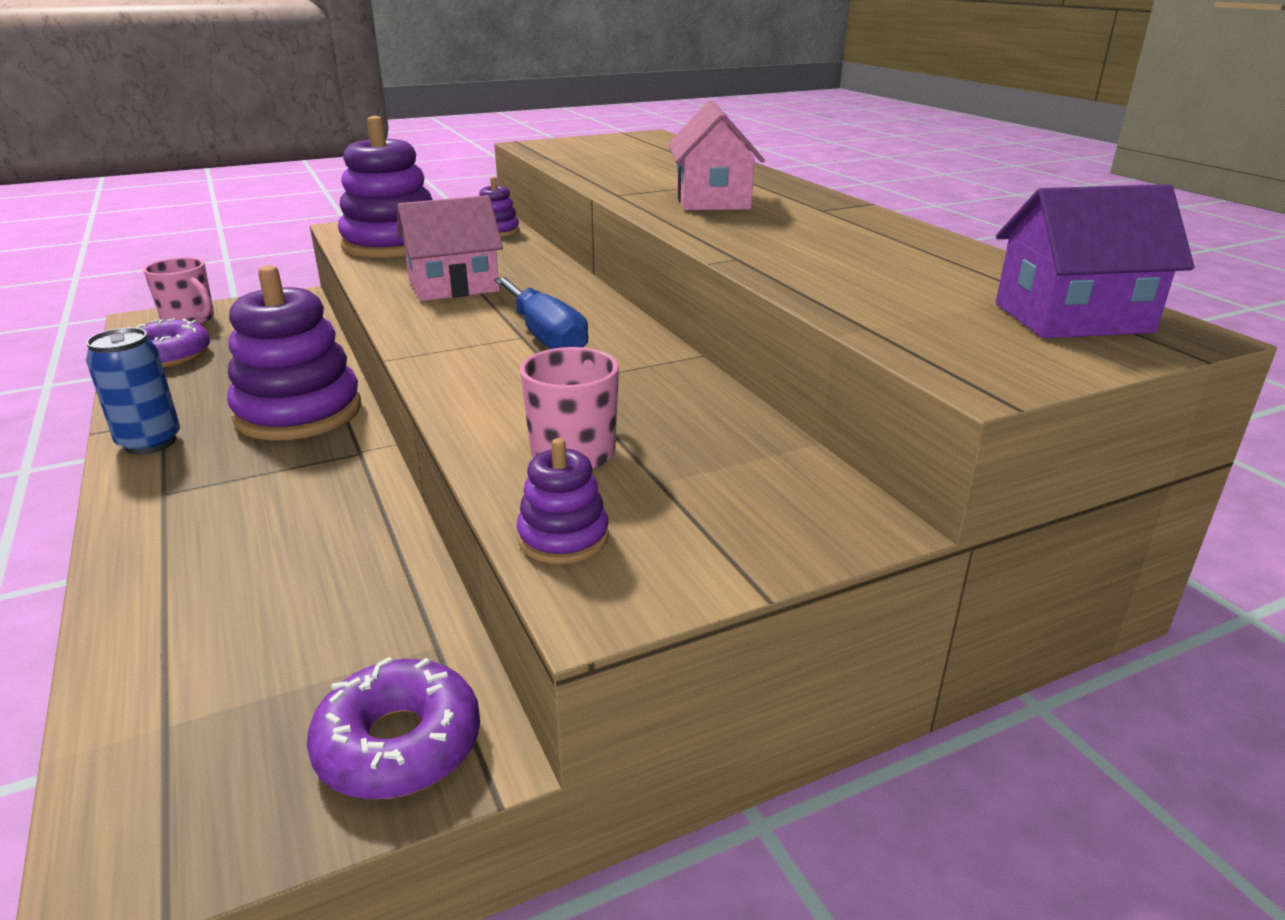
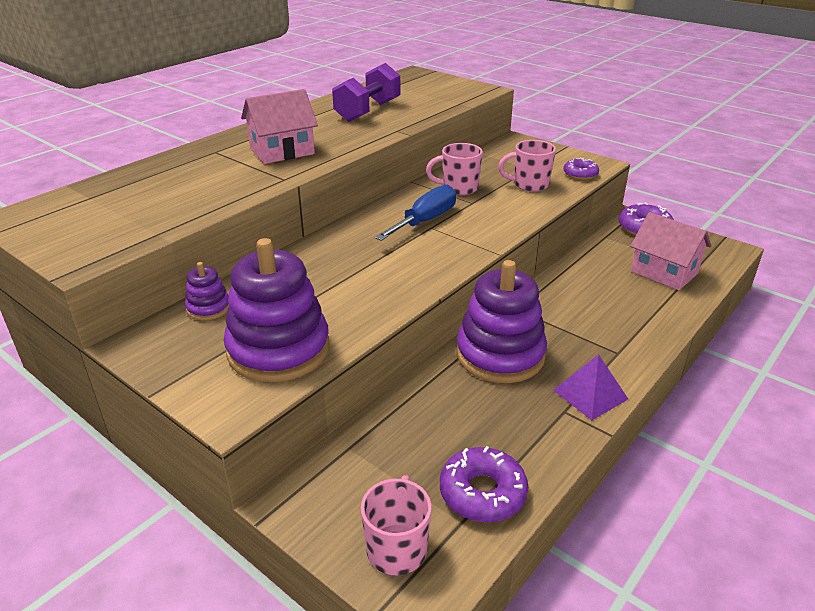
camera: 115 degrees left, 5 degrees up
blue can [86,328,180,455] -> purple pyramid [553,354,628,420]
pink house [397,195,503,301] -> pink house moved to [630,212,711,290]
purple stacking toy [517,438,609,564] -> purple donut [564,158,599,180]
purple house [996,184,1194,338] -> none
none -> purple dumbbell [332,63,400,122]
none -> pink mug [426,143,483,195]

